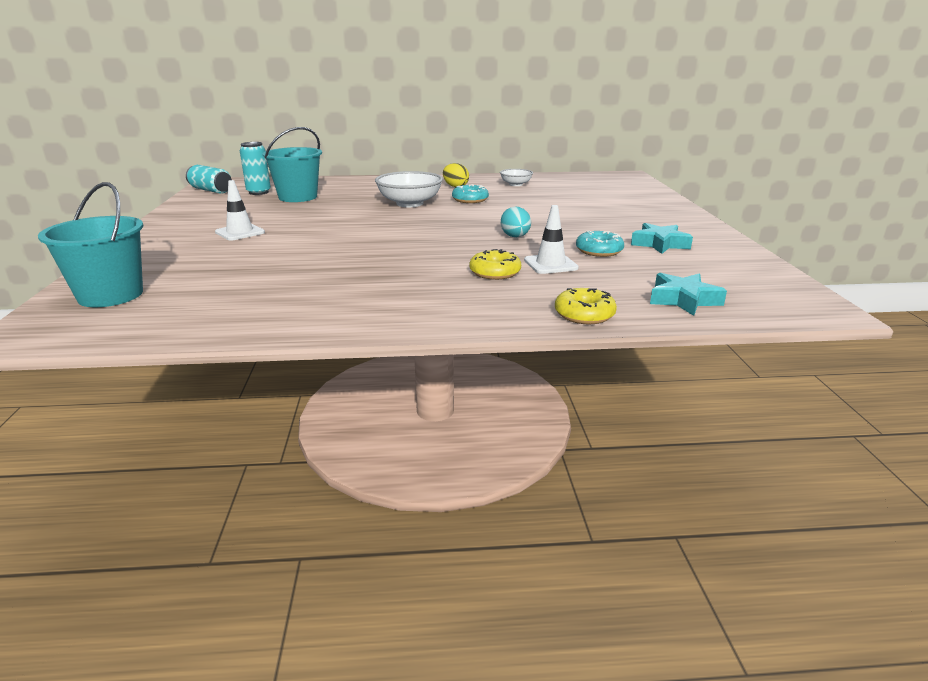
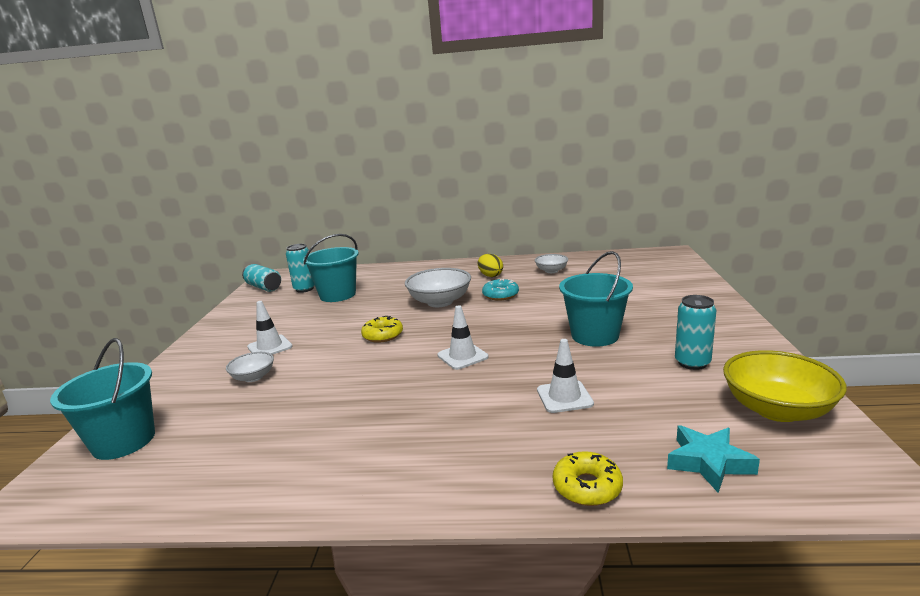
camera: 10 degrees right, 5 degrees down
yellow donut [469,249,521,280] -> yellow donut moved to [361,316,403,343]
turquoise egg [501,207,531,237] -> none
turquoise donut [576,231,624,257] -> none
turquoise star [631,223,693,254] -> turquoise can [675,295,716,370]
none -> white bowl [226,352,274,382]
none -> white traffic cone [437,305,489,370]
none -> turquoise bucket [559,251,633,347]
none -> yellow bowl [723,350,847,422]

